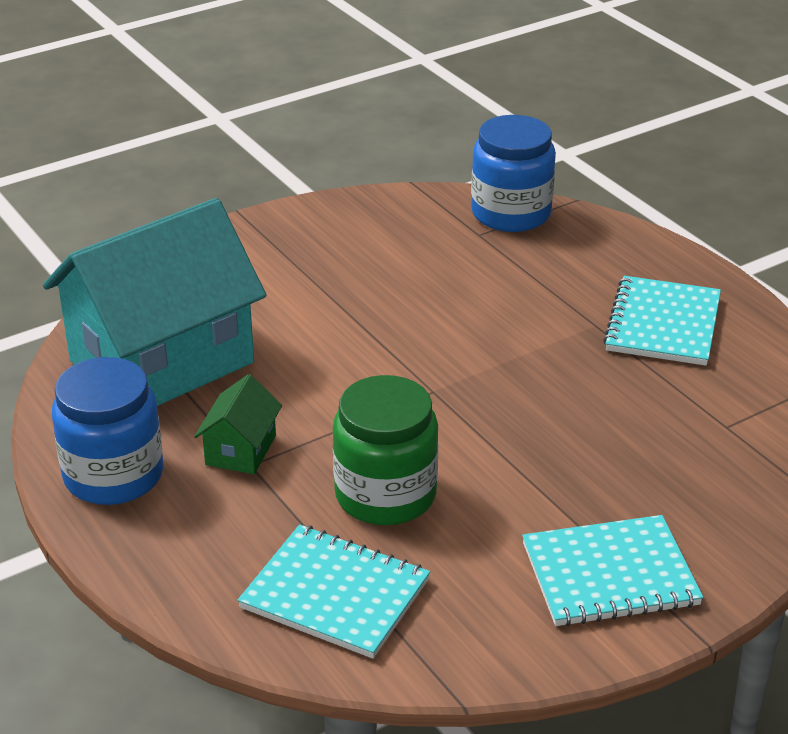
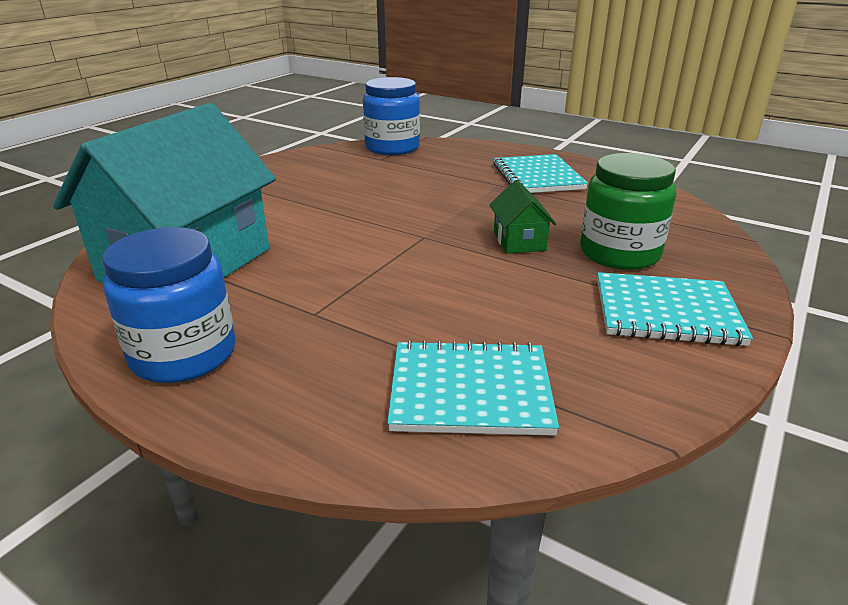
camera: 25 degrees left, 5 degrees down
green house [194,374,282,474] -> green house moved to [490,180,556,254]
green jar [333,375,438,525] -> green jar moved to [580,153,676,270]
turquoise notebook [522,515,703,626] -> turquoise notebook turned 45 degrees clockwise [597,272,753,346]

